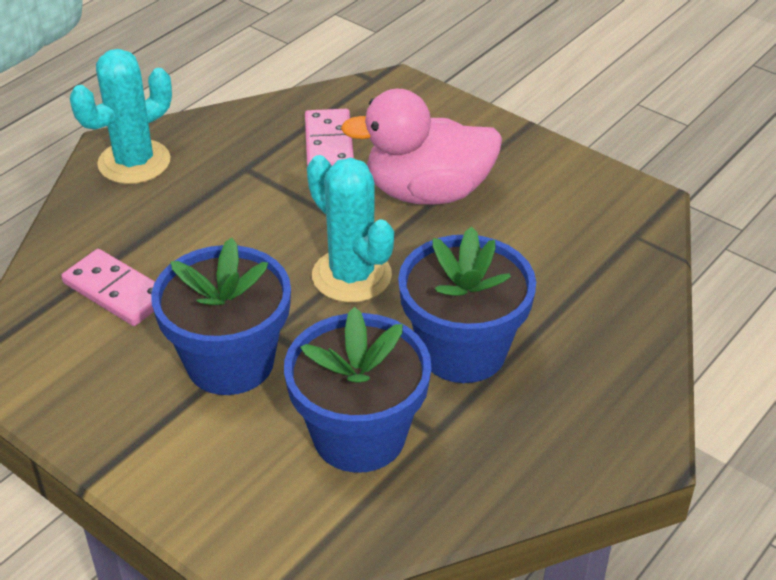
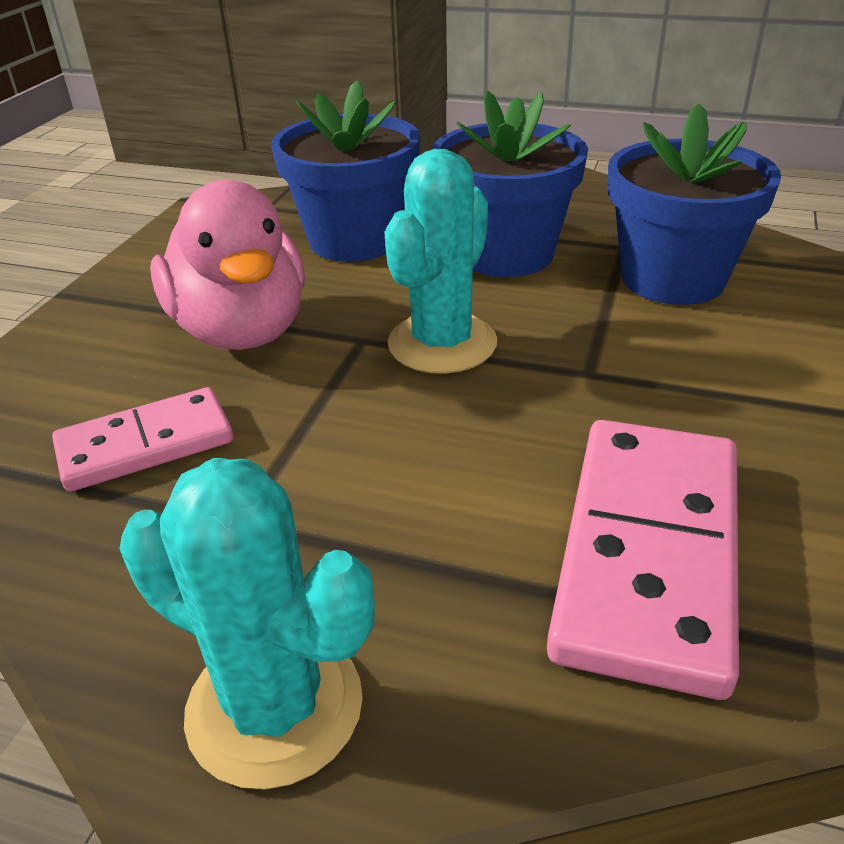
camera: 110 degrees left, 5 degrees down
pink domino [61,249,155,326] -> pink domino [547,420,739,700], size x1.63
blue flower pot [151,238,291,395] -> blue flower pot moved to [271,80,420,262]

